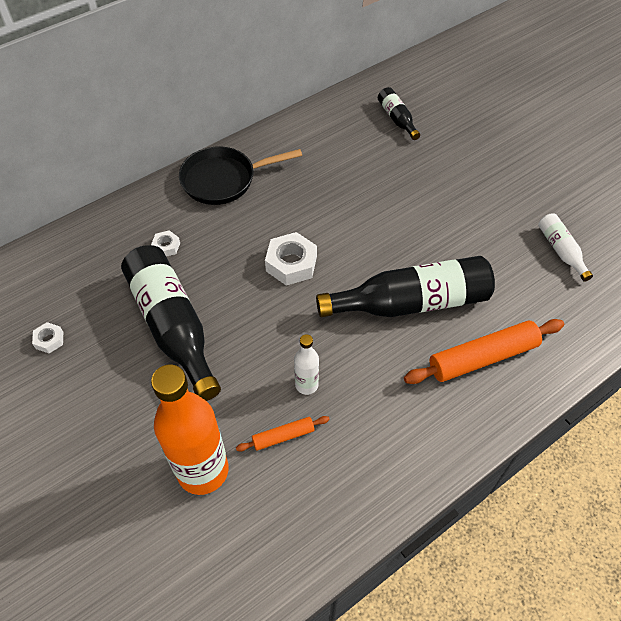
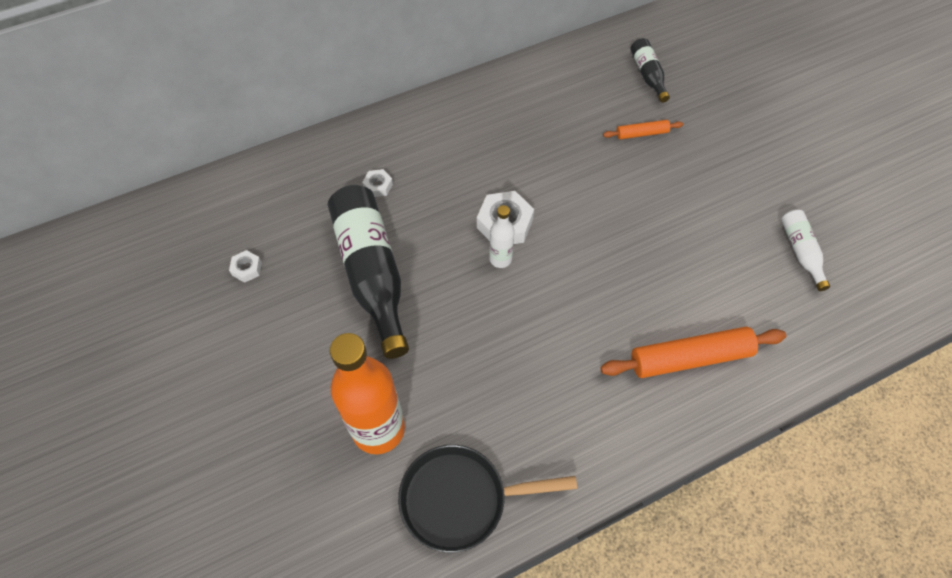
camera: 10 degrees right, 5 degrees up
black pan [179,147,302,205] -> black pan moved to [398,445,577,553]
orange rolling pin [236,416,330,452] -> orange rolling pin moved to [603,120,683,139]
white bottle [294,334,319,395] -> white bottle moved to [489,205,514,268]
black bottle [316,256,495,317] -> none

